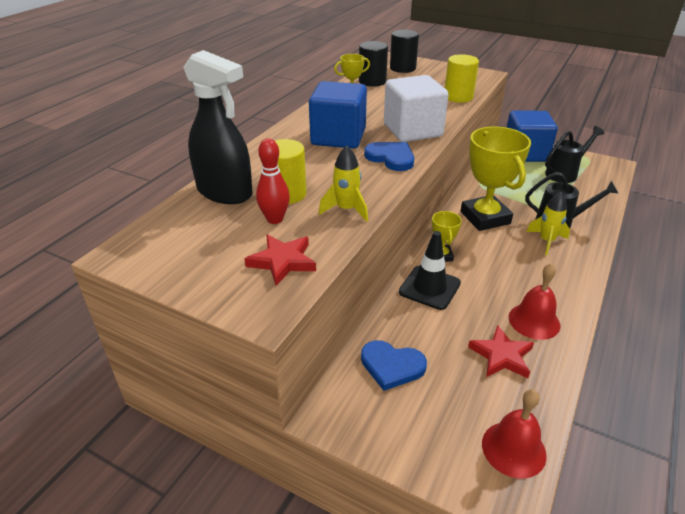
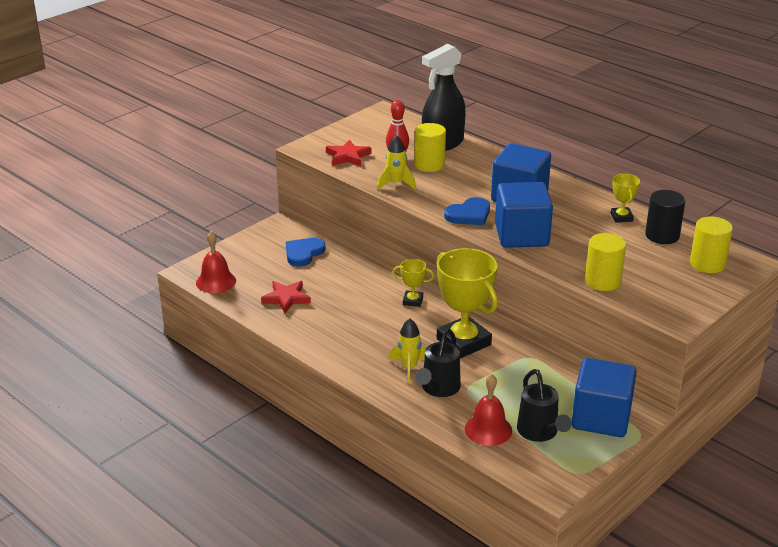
camera: 105 degrees right, 5 degrees down
white cube [384,75,449,142] -> blue cube [495,182,553,248]
black cylinder [390,30,419,73] -> yellow cylinder [690,216,733,273]
black traffic cone [399,231,461,310] -> none
yellow trophy [461,126,531,231] -> yellow trophy turned 60 degrees clockwise [436,248,498,358]
red bell [509,263,561,340] -> red bell moved to [465,374,512,446]

